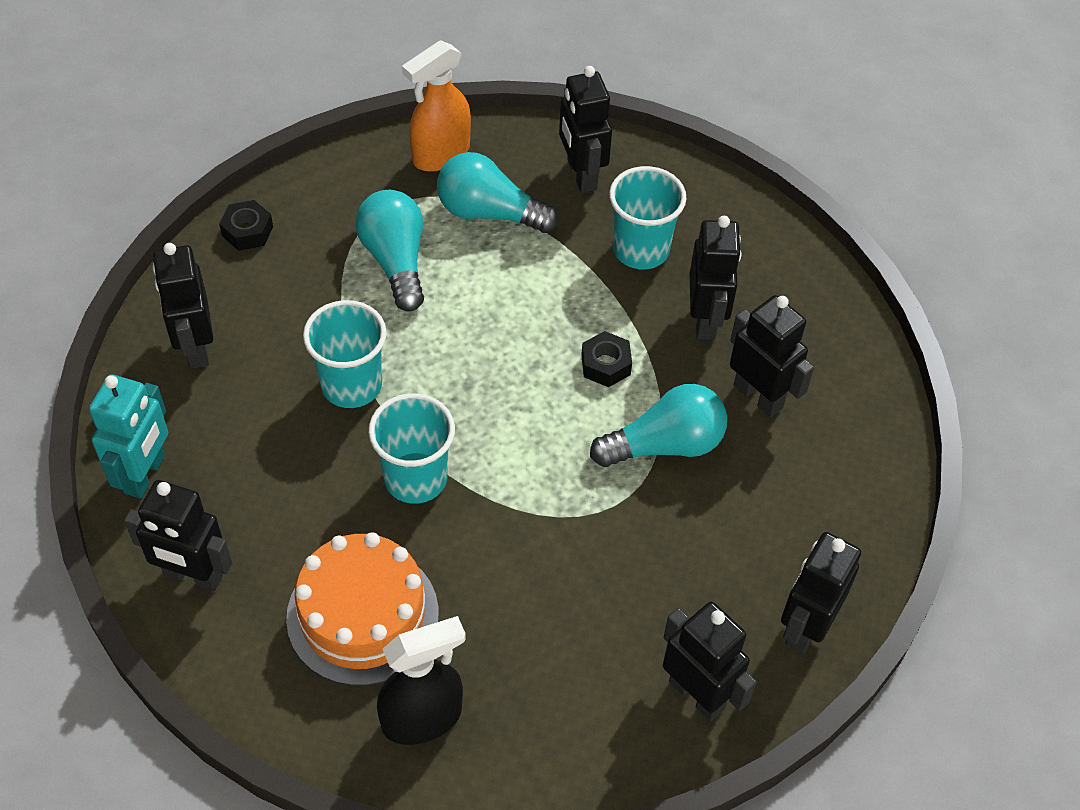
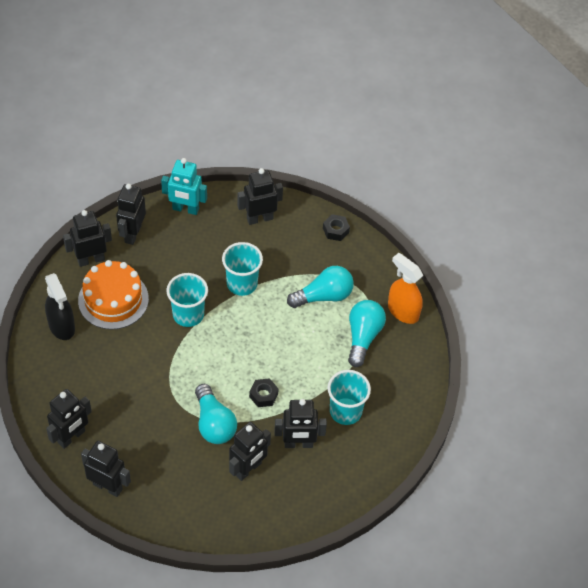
camera: 85 degrees right, 0 degrees up
black robot [559,66,612,193] -> black robot moved to [63,210,112,267]

